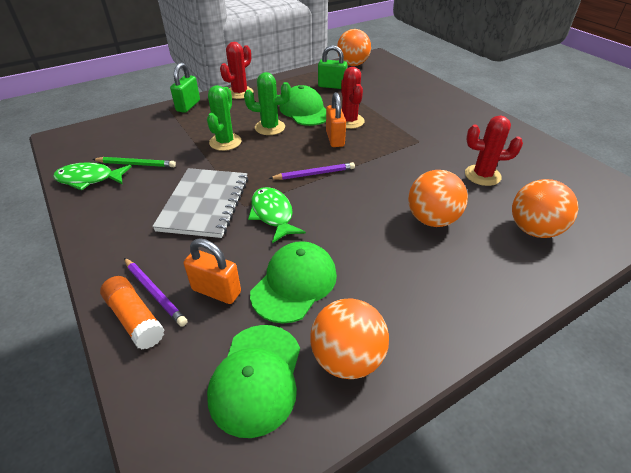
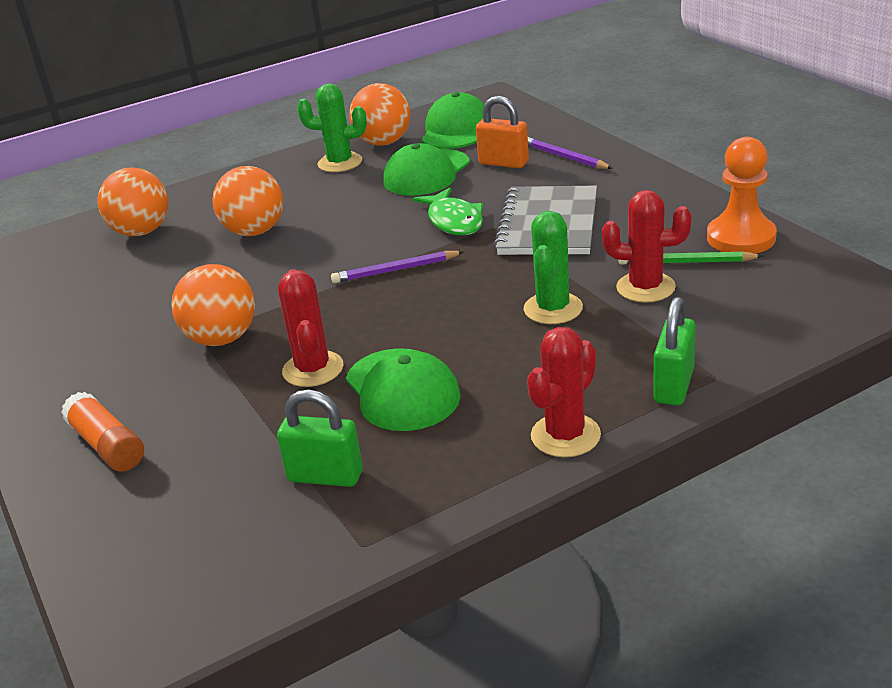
camera: 175 degrees left, 10 degrees down
green fish [53,162,132,191] -> orange pawn [707,137,777,254]
orange glue stick [100,276,165,349] -> orange glue stick moved to [61,392,144,472]
green cactus [244,72,291,135] -> green cactus moved to [297,84,367,172]
orange padlock [326,92,346,147] -> none
orange ball [337,29,371,66] -> orange ball moved to [171,264,255,346]
red cactus [465,116,523,186] -> red cactus moved to [602,190,691,303]

